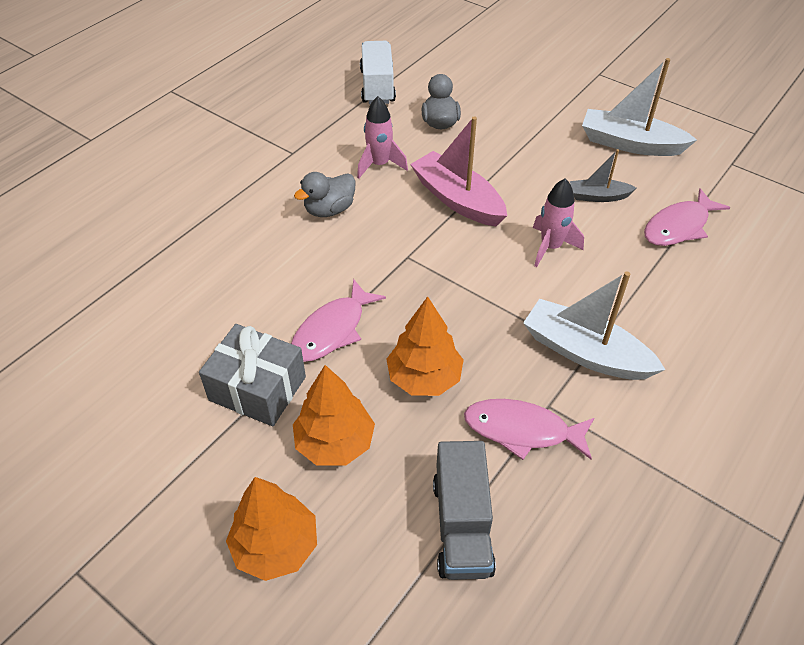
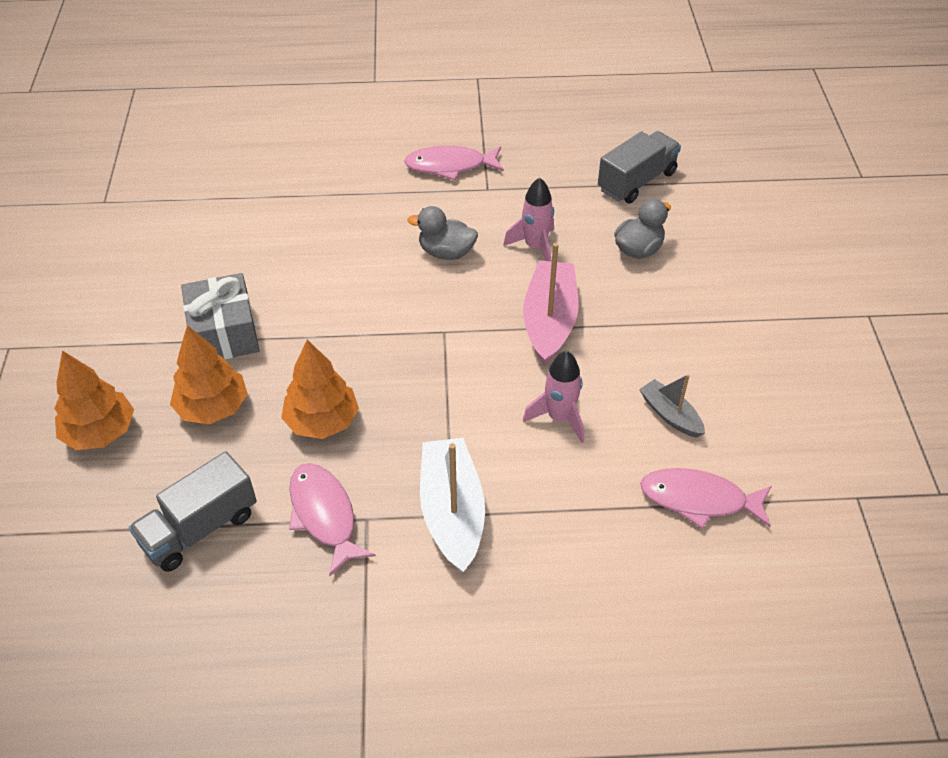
camera: 50 degrees right, 0 degrees up
pink fish [291,279,386,362] -> pink fish moved to [404,146,504,180]
white truck [360,41,396,104] -> grey truck [598,131,681,204]
white boat [582,58,697,156] -> none

